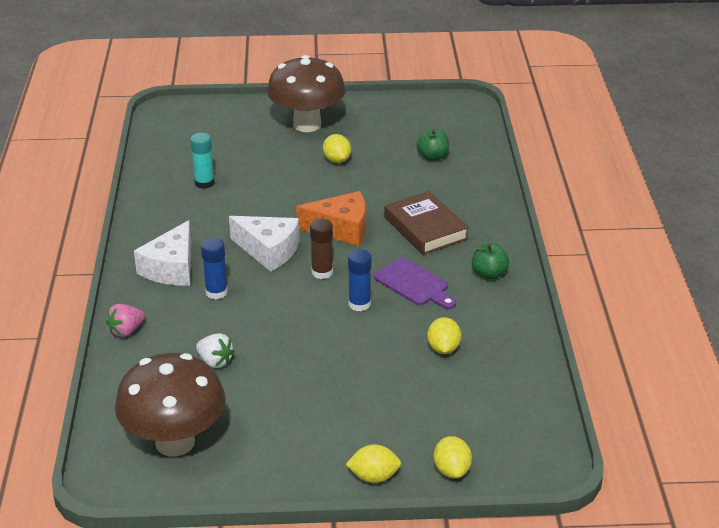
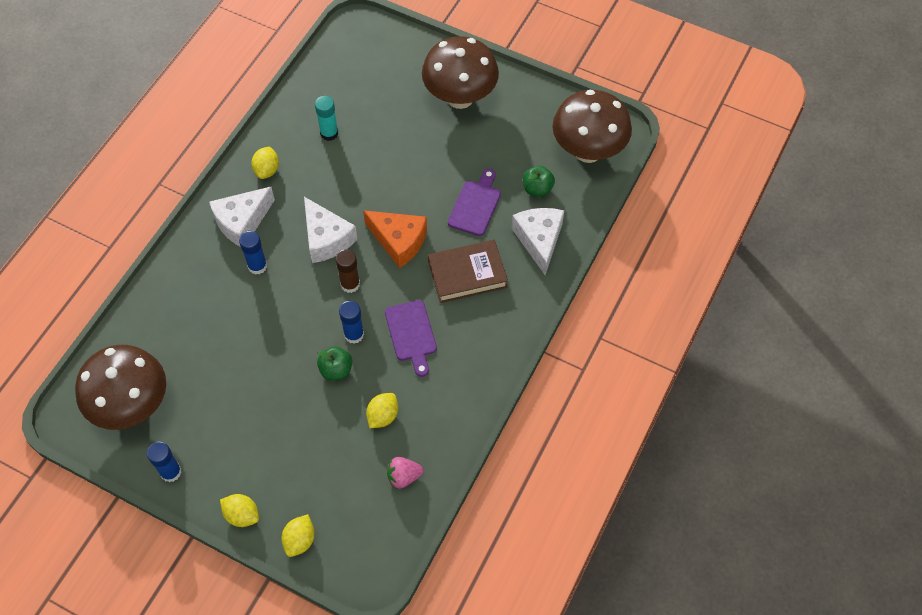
camera: 30 degrees right, 25 degrees up
pink strawberry [106,304,145,337] -> pink strawberry moved to [387,457,424,488]
white strawberry [196,333,235,368] -> none
yellow lemon [323,134,351,163] -> yellow lemon moved to [251,146,279,179]
brown book [384,191,469,255] -> brown book turned 75 degrees clockwise [428,240,508,303]
green apple [472,243,509,280] -> green apple moved to [317,346,352,381]
none -> blue glue stick [147,442,182,482]
none -> purple cutting board [448,169,501,236]
none -> white cheese [512,208,564,275]
none -> brown mushroom [552,90,632,163]

